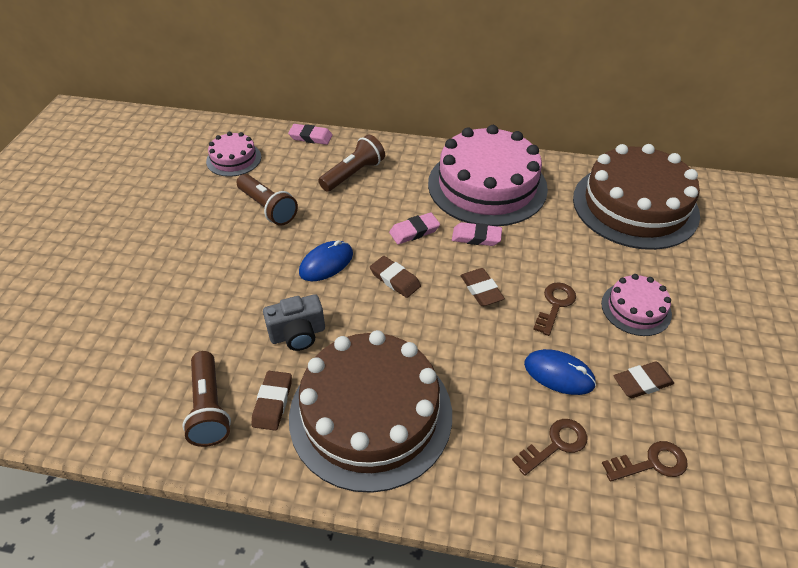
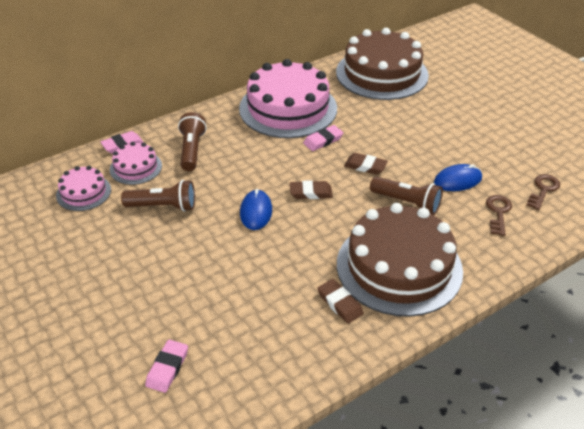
camera: 45 degrees left, 5 degrees down
brown flashlight [182,351,231,447] -> brown flashlight moved to [370,177,443,215]
grey camera [263,294,325,351] -> none
pink eraser [389,212,440,244] -> pink eraser moved to [145,339,188,393]
brown key [533,282,576,336] -> none
pink cake [601,274,672,336] -> pink cake moved to [110,142,162,185]
brown eraser [614,361,674,398] -> none

